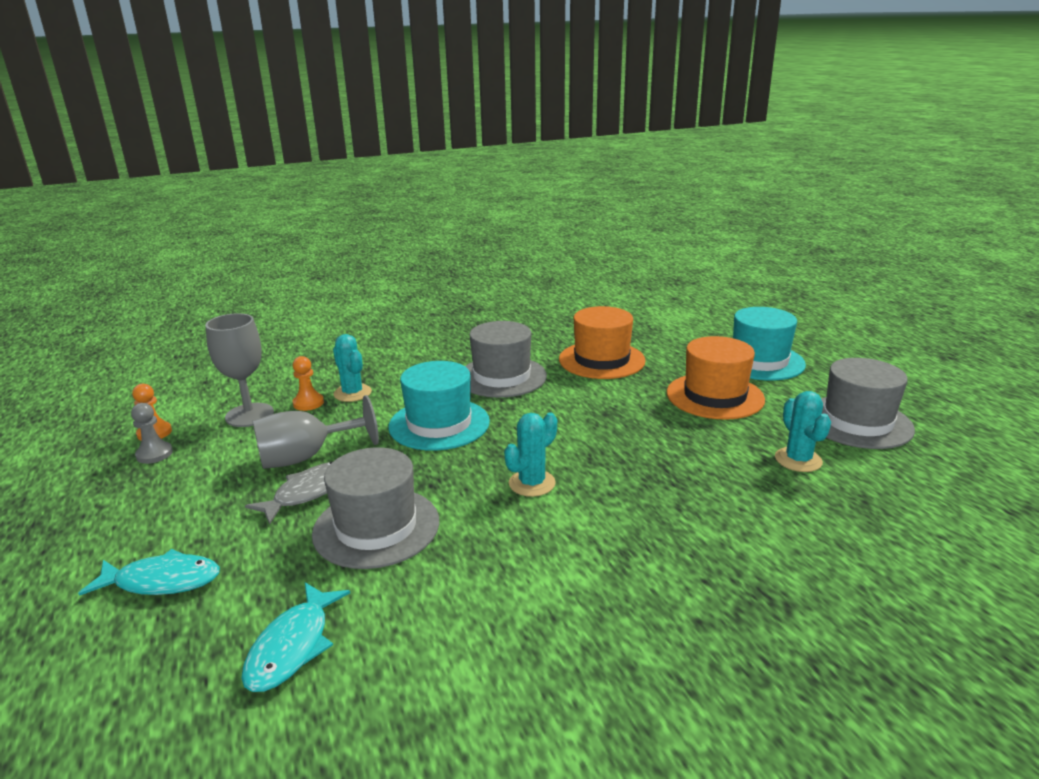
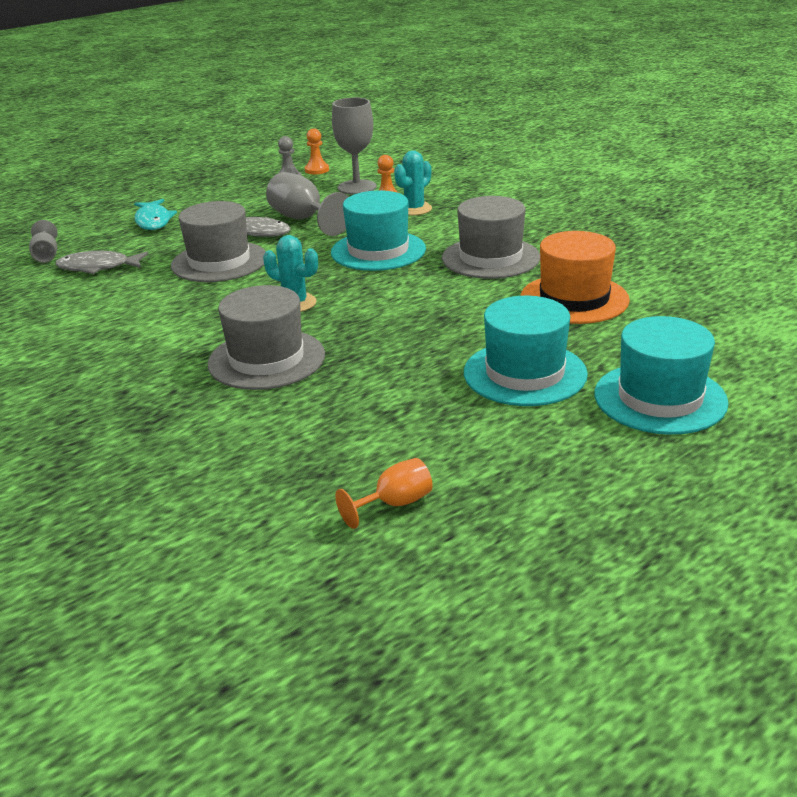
camera: 75 degrees right, 5 degrees up
turquoise fish [241,582,350,692] -> grey fish [56,251,148,274]
orange hat [667,336,765,420] -> turquoise hat [464,296,588,406]
turquoise cactus [775,391,831,472] -> none
grey hat [821,358,915,449] -> grey hat moved to [207,285,325,390]
none -> grey goblet [29,220,57,263]
none -> orange goblet [335,458,433,529]

